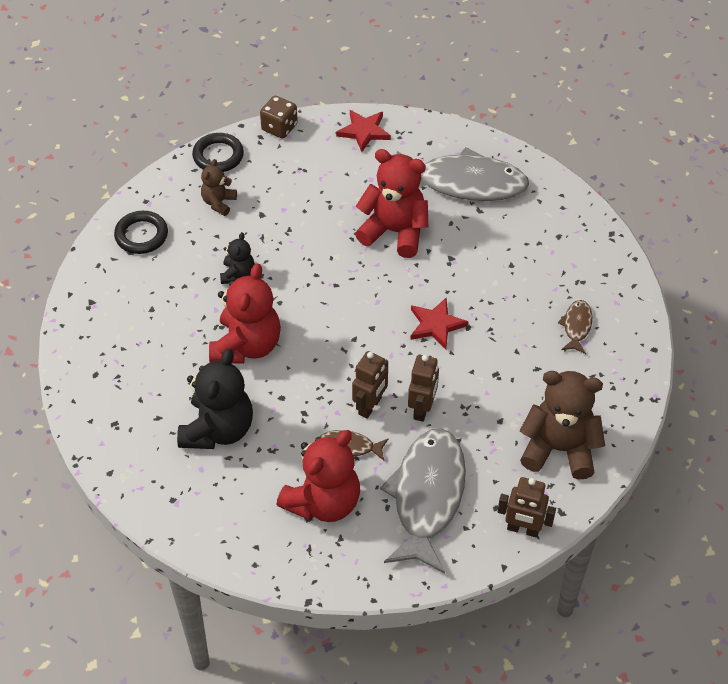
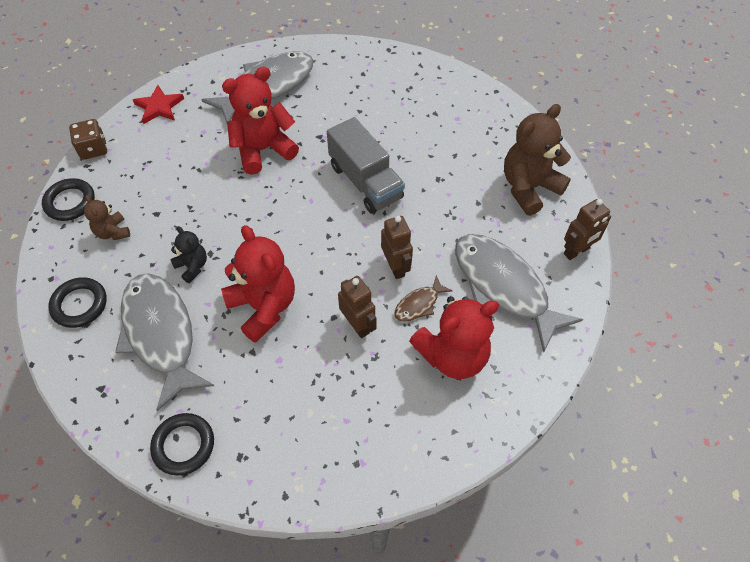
camera: 50 degrees left, 5 degrees up
black teddy bear [177,349,253,449] -> none
red teddy bear [276,430,360,522] -> red teddy bear turned 75 degrees clockwise [409,296,499,379]
brown robot [408,355,439,422] -> brown robot moved to [338,276,376,338]
red star [410,298,469,349] -> grey truck [327,117,405,214]
brown fish [558,300,592,354] -> none
none -> grey fish [115,273,214,411]
none -> black ring [150,413,214,476]

